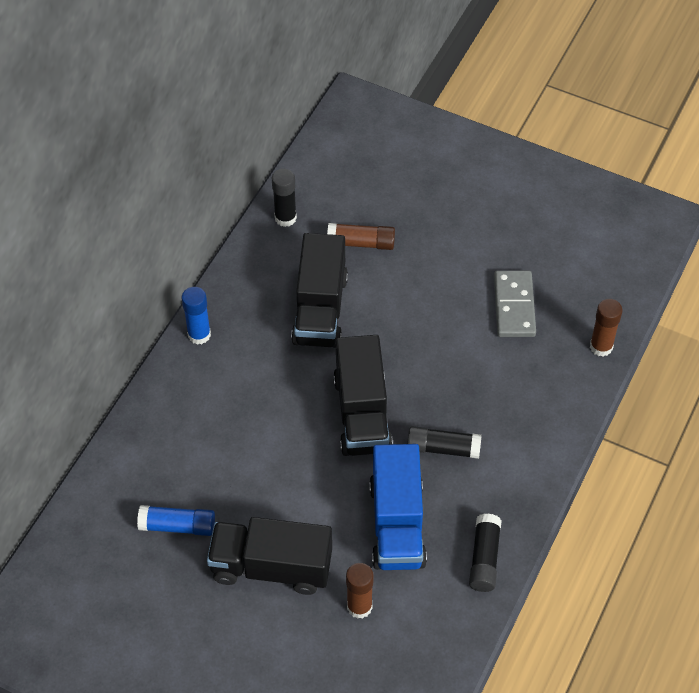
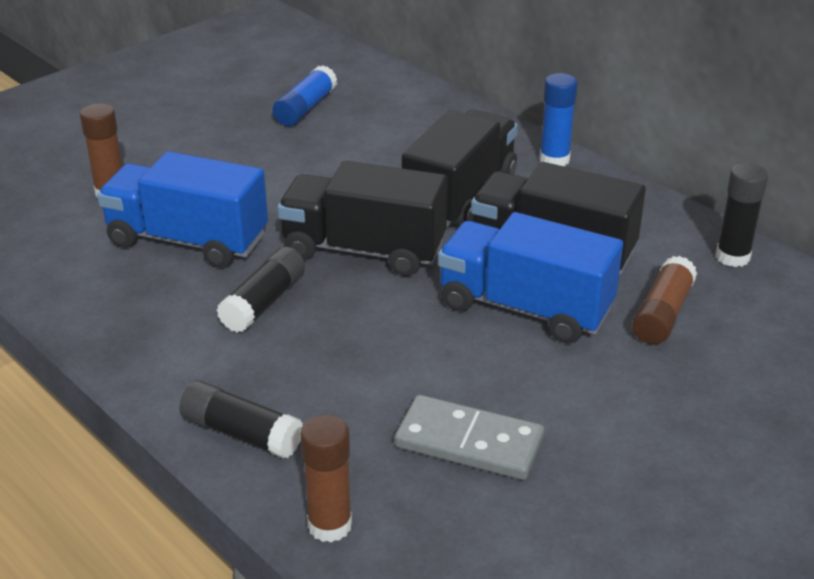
camera: 110 degrees right, 20 degrees down
black truck [207,517,332,595] -> black truck moved to [402,110,518,227]
black glue stick [469,513,502,592] -> black glue stick moved to [179,380,303,458]
none -> blue truck [438,212,623,344]

